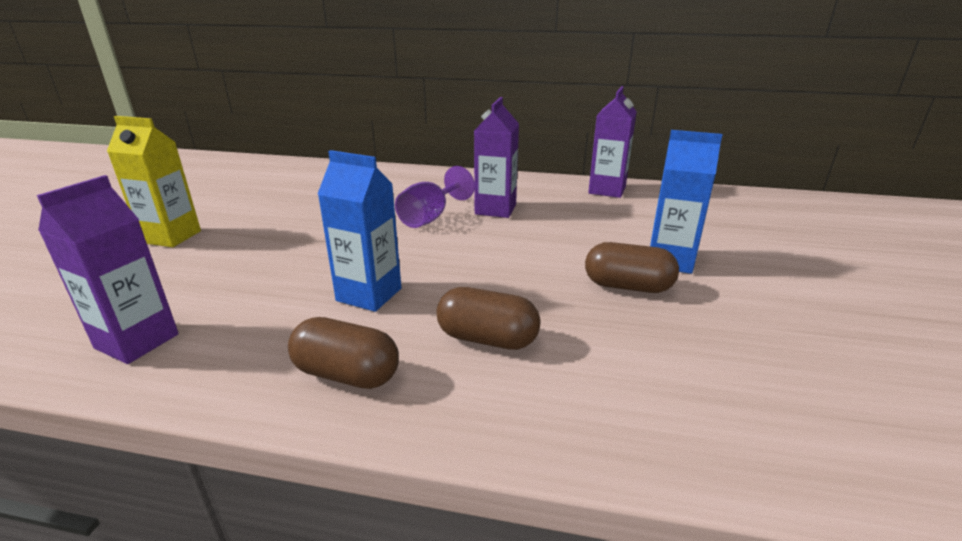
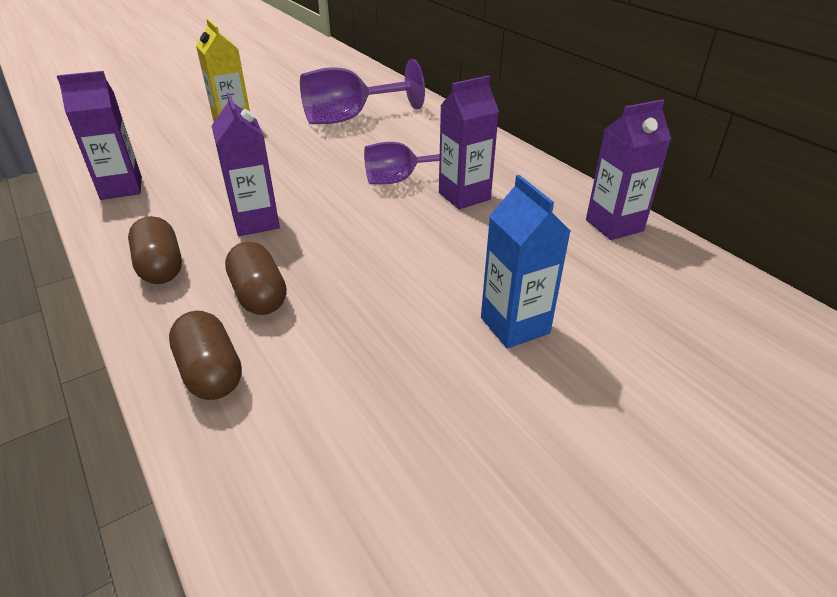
camera: 45 degrees right, 10 degrees up
blue carton [318,150,401,312] -> purple carton [212,92,280,236]
brown capsule [585,242,679,293] -> brown capsule moved to [169,311,242,400]
none -> purple goblet [300,59,425,124]

